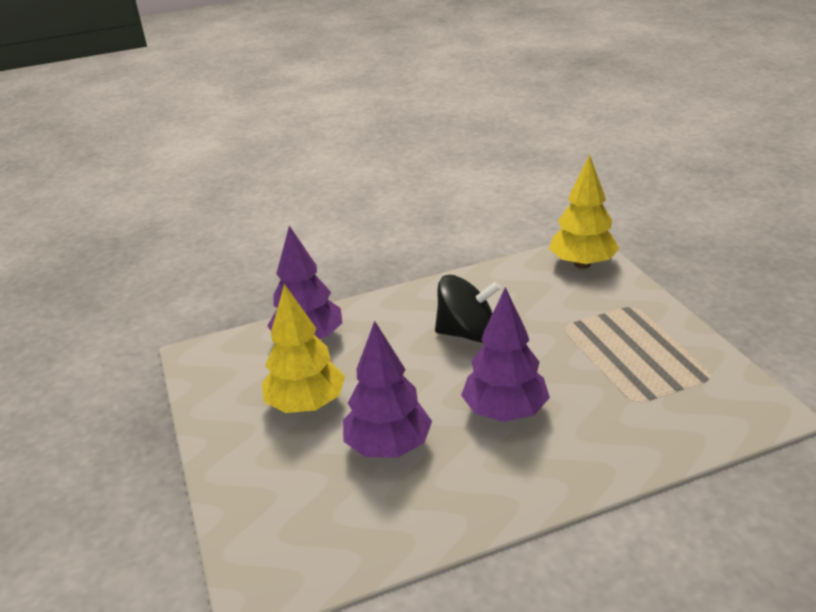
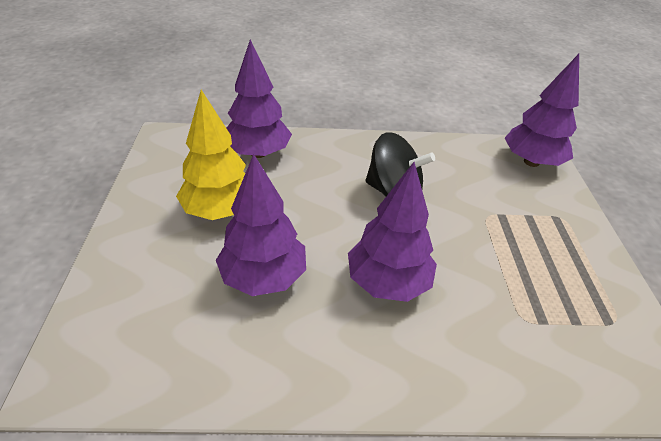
camera: 15 degrees right, 10 degrees up
yellow tree [549,155,620,269] -> purple tree [505,54,579,167]

